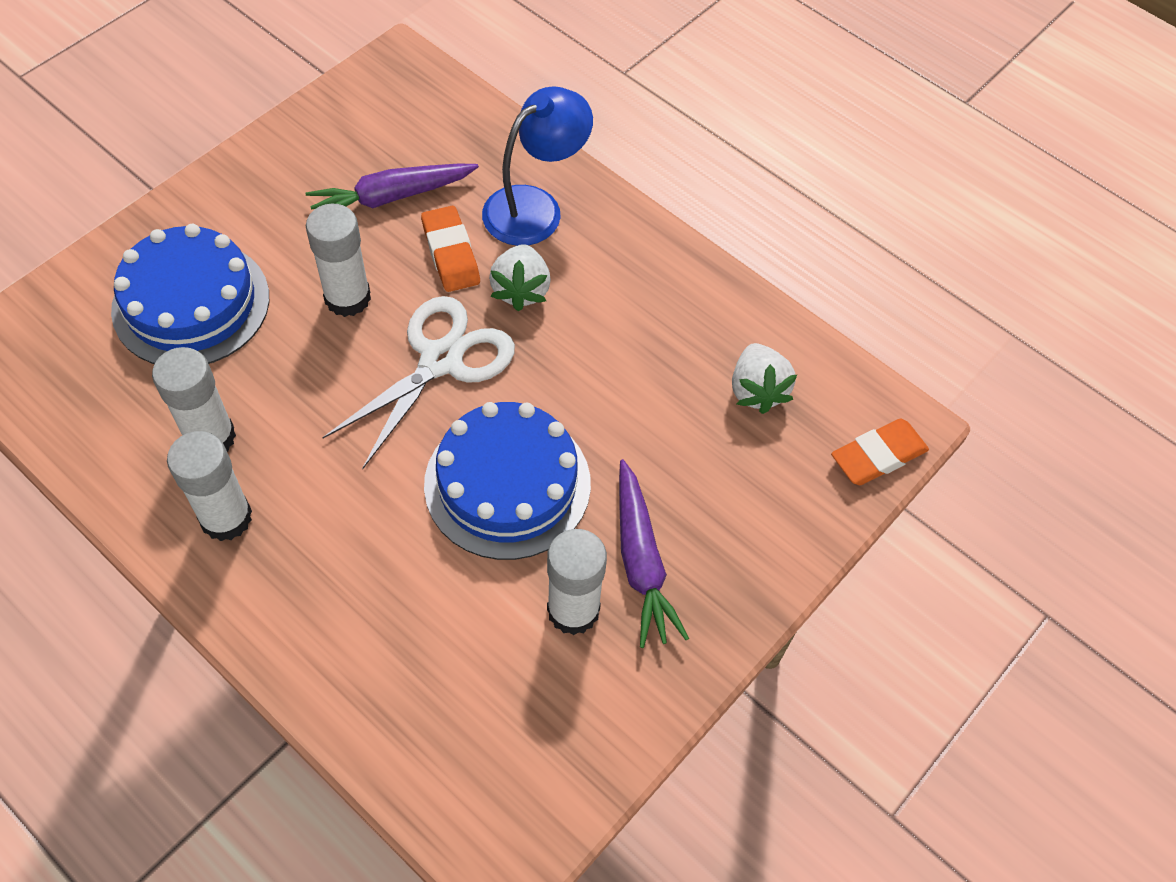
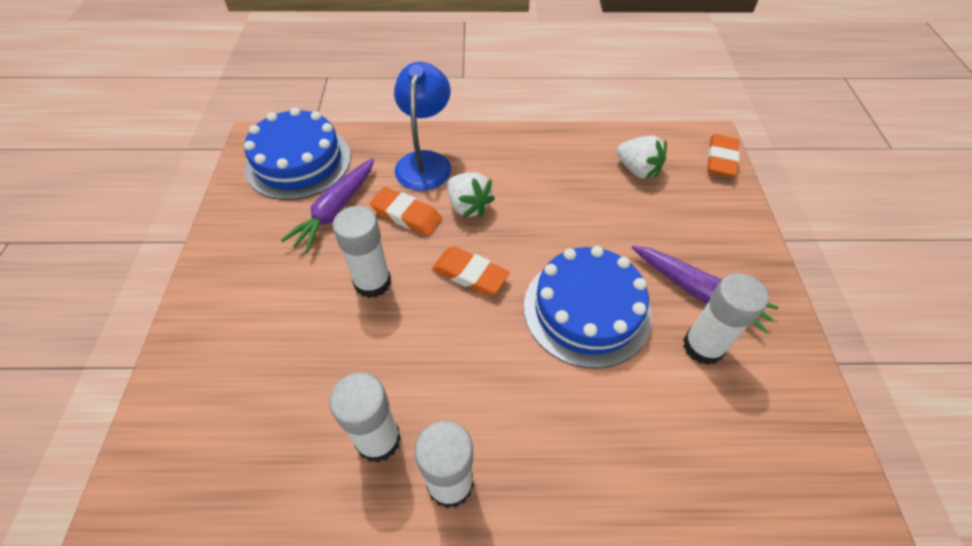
camera: 40 degrees left, 5 degrees down
blue cake [111,224,269,364] -> blue cake moved to [244,107,351,200]
white scissors [322,296,515,470] -> orange eraser [432,246,510,295]

